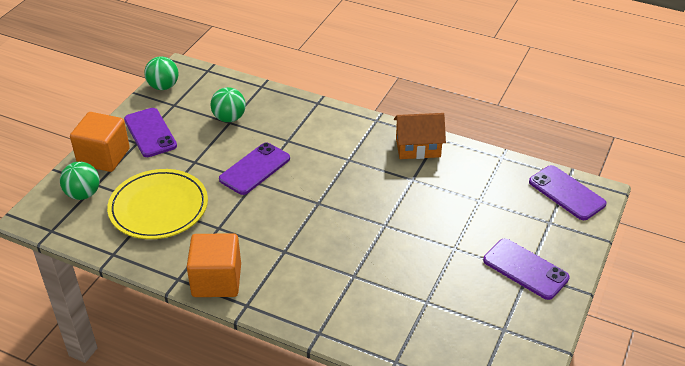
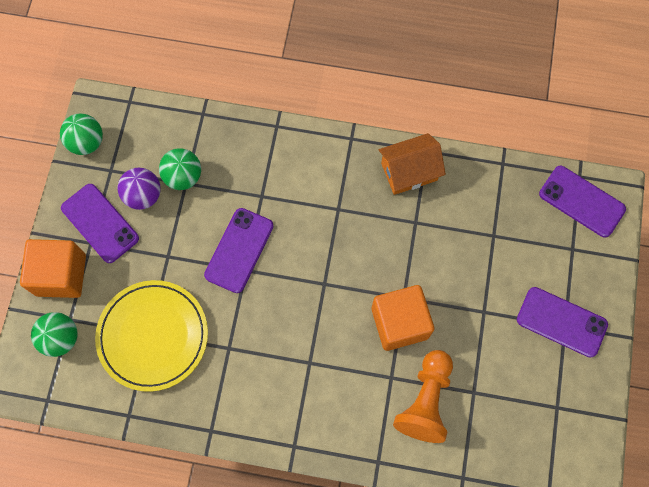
camera: 15 degrees left, 30 degrees up
orange cube [187,234,241,297] -> orange cube moved to [372,285,434,351]
none -> purple ball [118,168,161,210]
none -> orange pawn [393,350,453,443]

